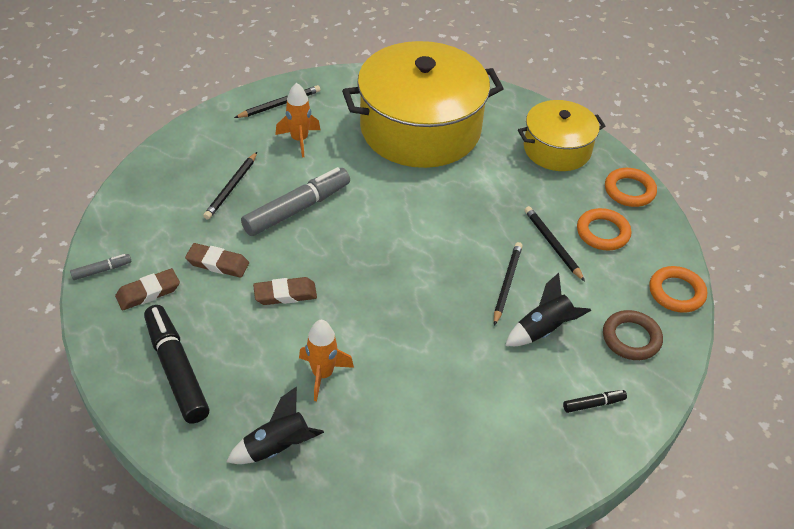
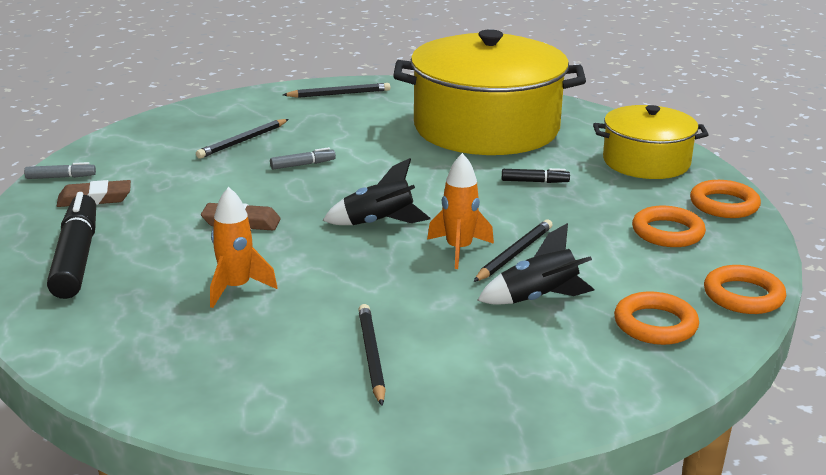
camera: 20 degrees right, 20 degrees down
brown eraser [185,243,249,278] -> none
black rocket [227,387,324,464] -> black rocket moved to [322,158,431,225]
grey marker [241,167,350,236] -> grey marker [270,147,336,170], size x0.46
orange rocket [275,83,320,157] -> orange rocket moved to [427,153,494,269]
black pencil [525,206,585,281] -> black pencil moved to [358,304,386,406]
black marker [563,390,627,413] -> black marker moved to [502,168,570,183]
brown ring [603,310,663,360] -> orange ring [614,291,699,345]

